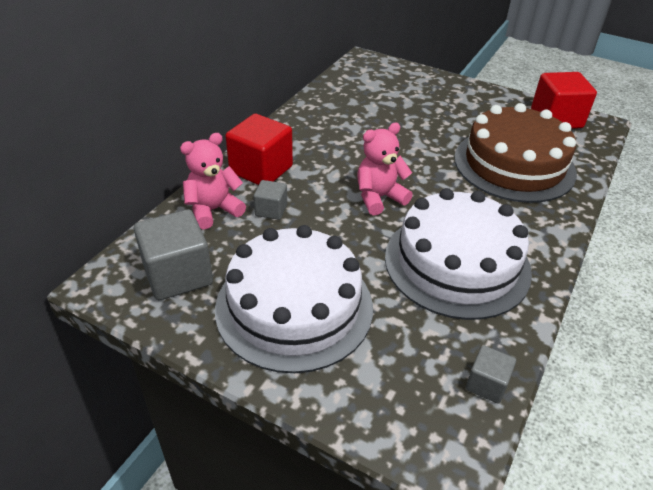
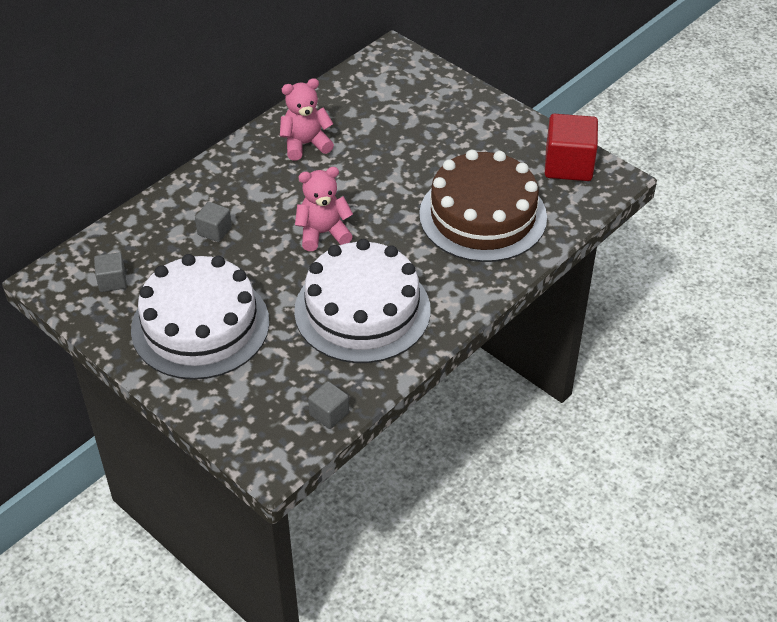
camera: 15 degrees right, 5 degrees up
grey cube [134,209,213,300] -> grey cube [94,253,127,292], size x0.53
pink teddy bear [180,133,246,230] -> pink teddy bear moved to [280,78,334,161]
red cube [225,114,293,185] -> none

